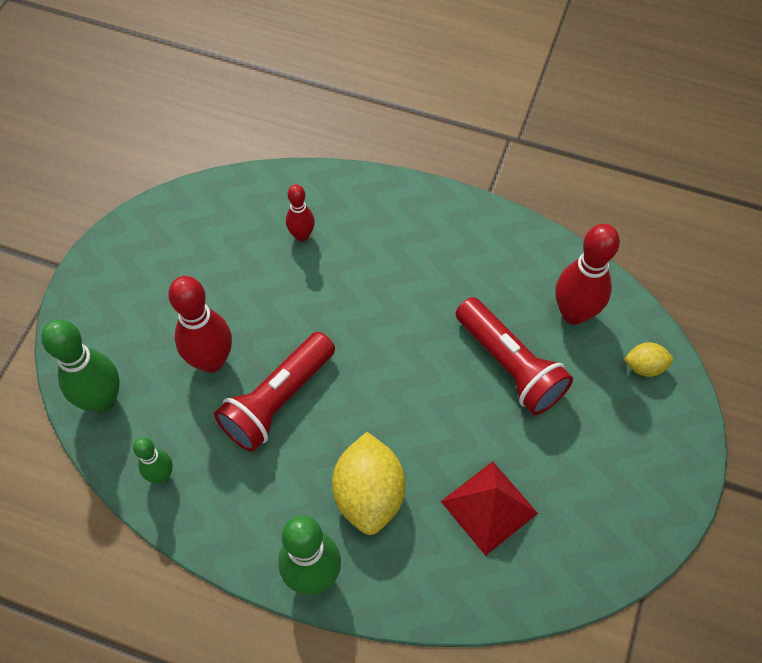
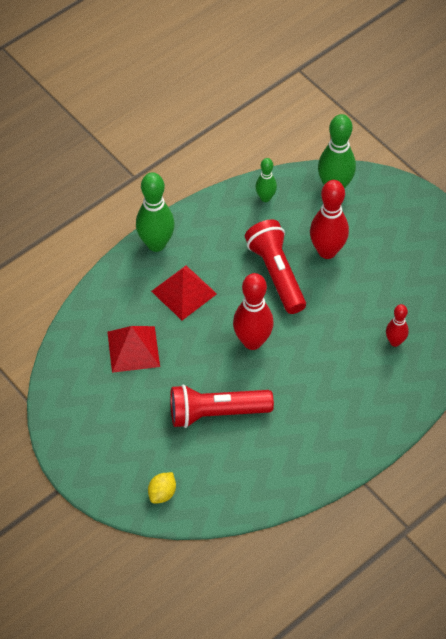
camera: 120 degrees right, 5 degrees down
yellow lemon [332,432,406,535] -> red pyramid [151,265,217,320]
red bowling pin [555,224,620,325] -> red bowling pin moved to [233,273,274,350]

